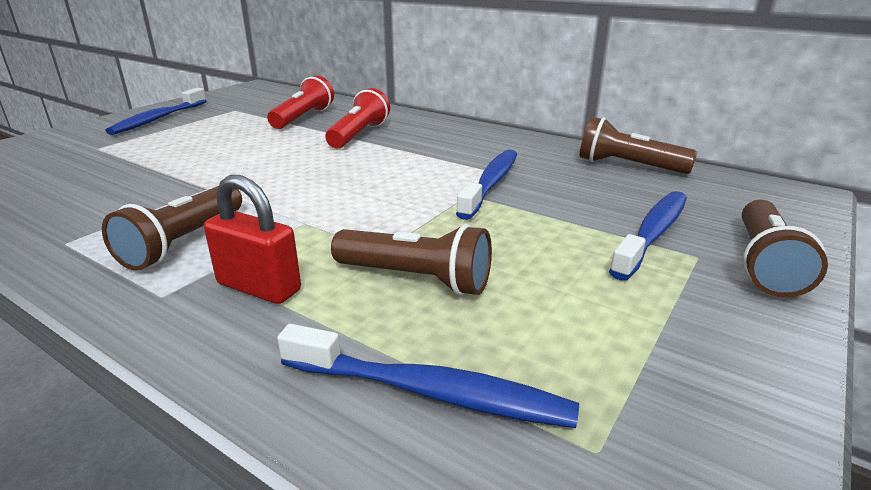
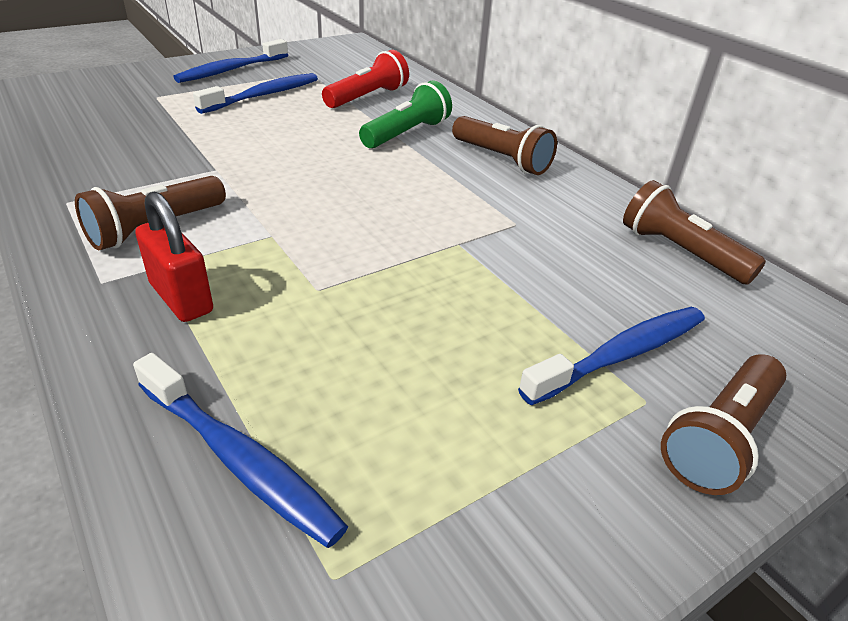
camera: 20 degrees right, 10 degrees up
red flashlight [326,88,390,148] -> green flashlight [359,80,452,148]
brown flashlight [331,224,492,295] -> brown flashlight moved to [452,116,557,175]
blue toothbrush [456,150,517,220] -> blue toothbrush moved to [193,73,318,114]

